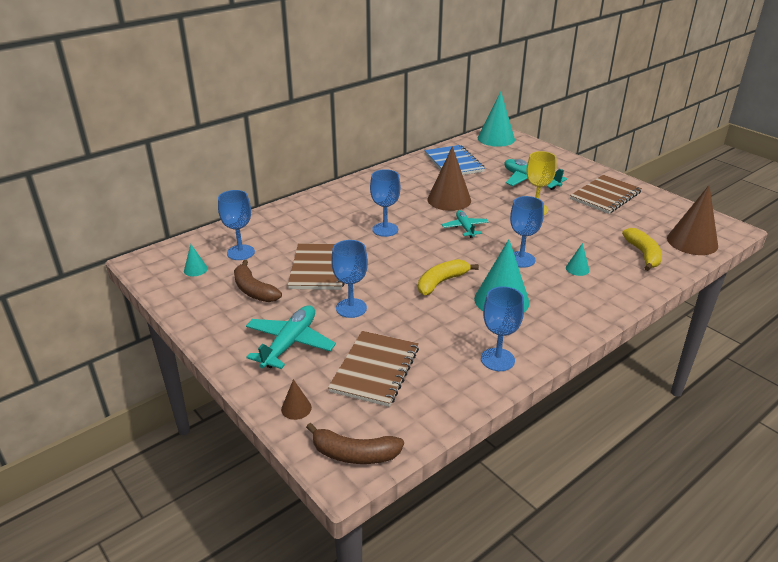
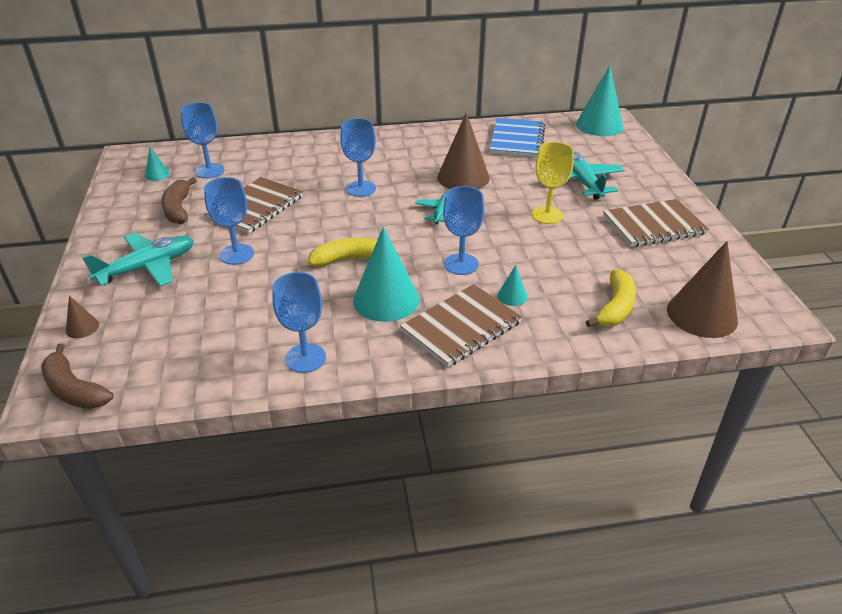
camera: 30 degrees right, 5 degrees up
brown notebook [328,331,419,407] -> brown notebook moved to [400,284,522,367]

